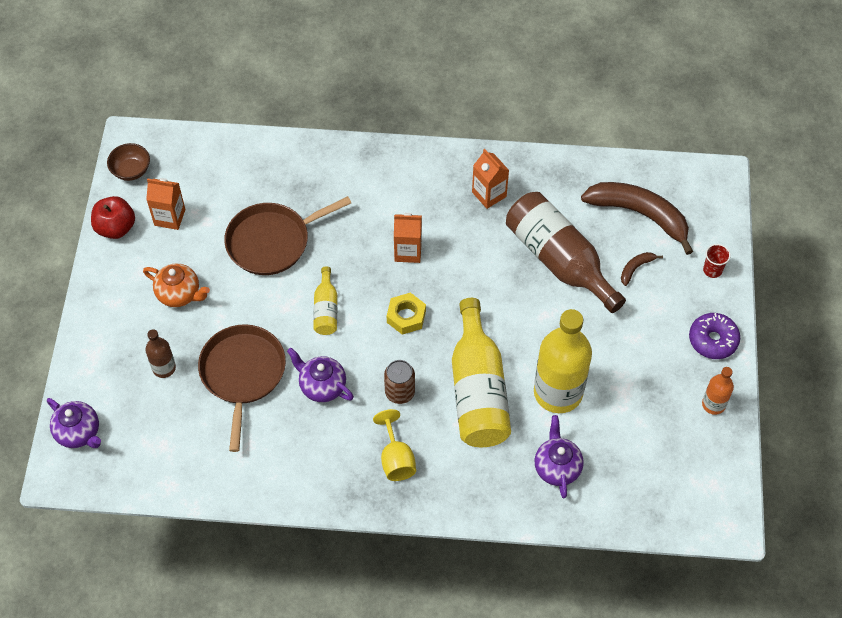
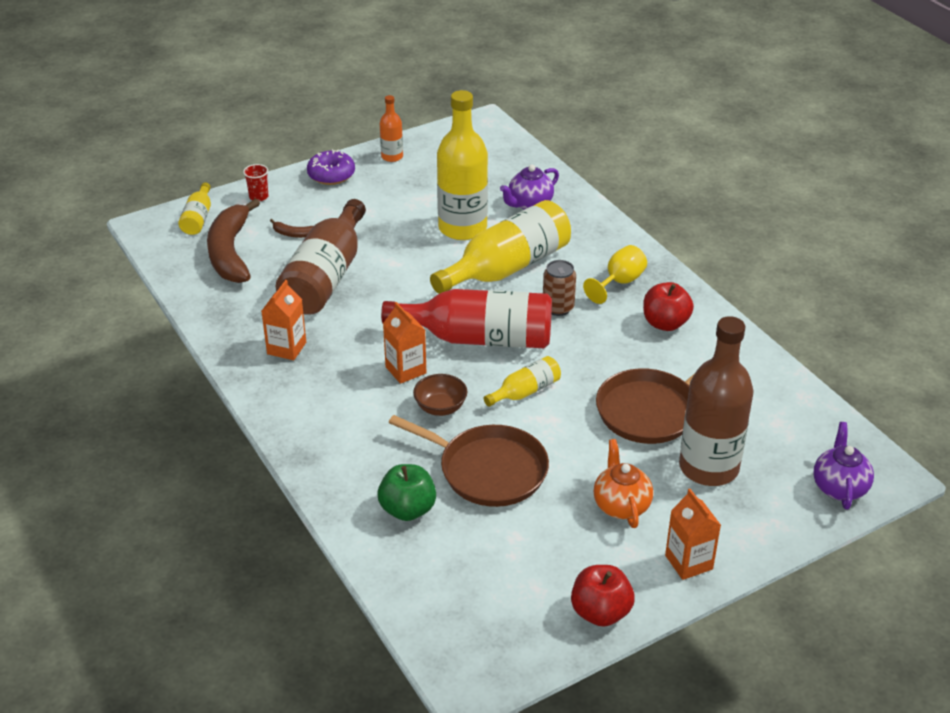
camera: 125 degrees left, 20 degrees down
brown bowl [107,143,150,181] -> brown bowl moved to [413,374,467,416]
brown bottle [145,329,176,378] -> brown bottle [679,316,753,486], size x2.08
orange carton [146,178,185,230] -> orange carton moved to [665,489,721,580]
purple teapot [287,348,354,402] -> none
yellow nut [387,292,426,335] -> red bottle [381,289,552,348]
none -> yellow bottle [178,182,211,235]
none -> green apple [377,464,436,521]
none -> red apple [643,282,694,331]

